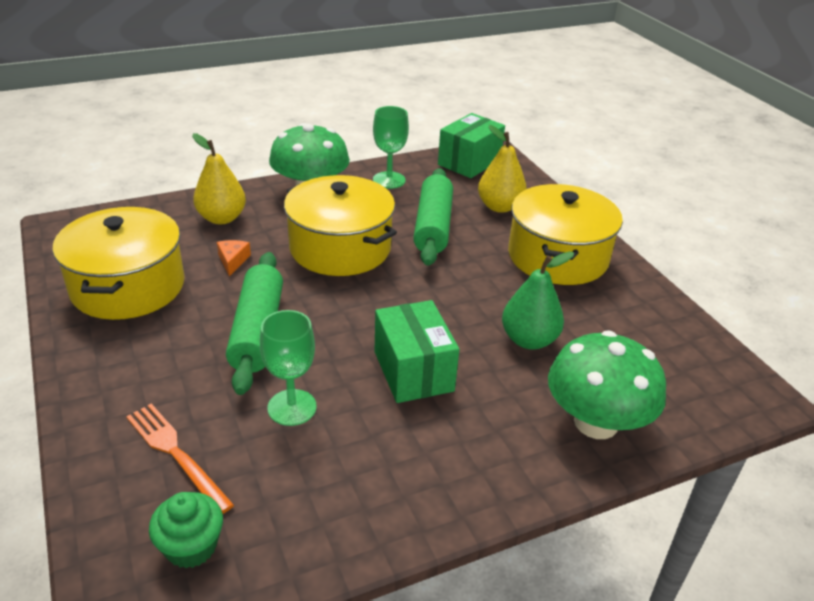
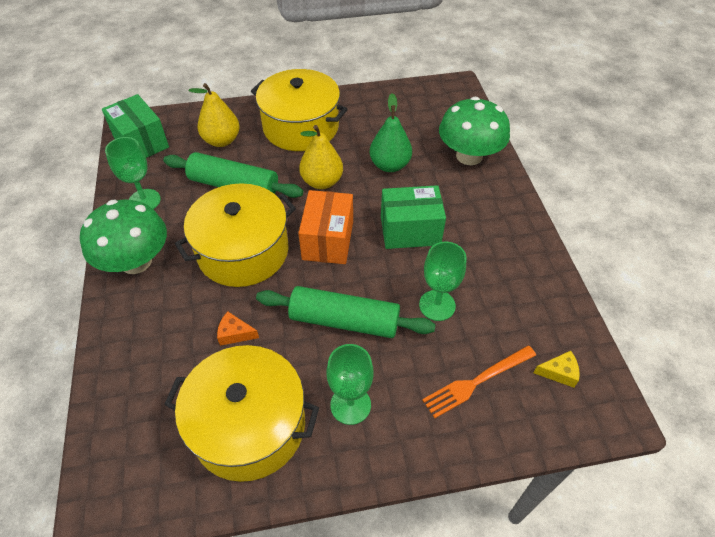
camera: 75 degrees left, 15 degrees up
green cupcake [149,492,223,568] -> yellow cheese [534,351,580,388]
yellow pear [192,133,246,224] -> yellow pear moved to [299,125,343,189]
none -> orange box [298,190,353,264]
none -> green goblet [327,344,374,425]

